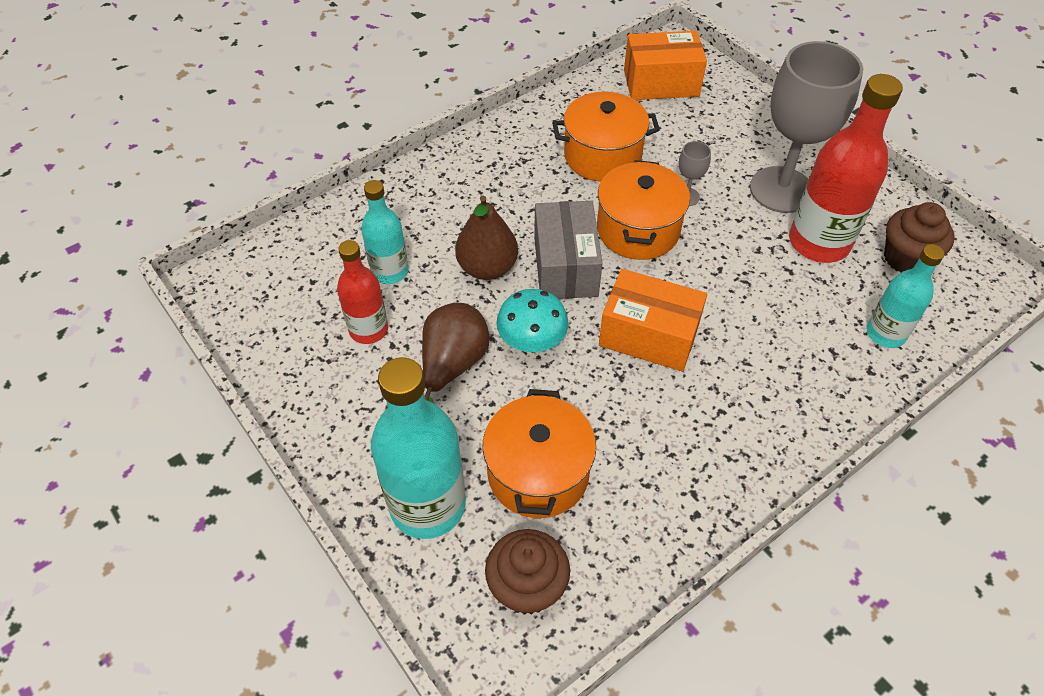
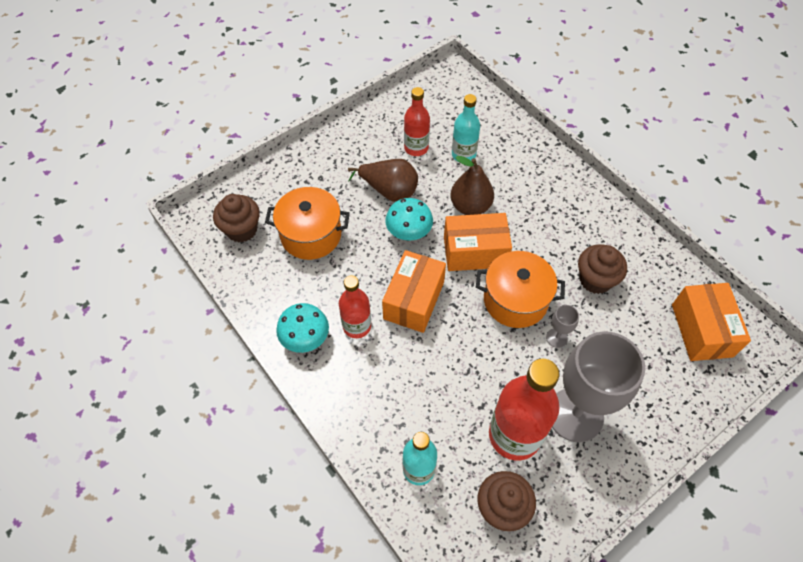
camera: 90 degrees right, 5 degrees up
turquoise bottle [371,357,466,539] -> none
grey box [534,201,603,299] -> orange box [444,213,512,271]
orange pot [552,92,660,182] -> brown cupcake [578,244,627,294]
none -> turquoise mushroom [276,303,329,353]
none -> red bottle [339,276,371,338]

